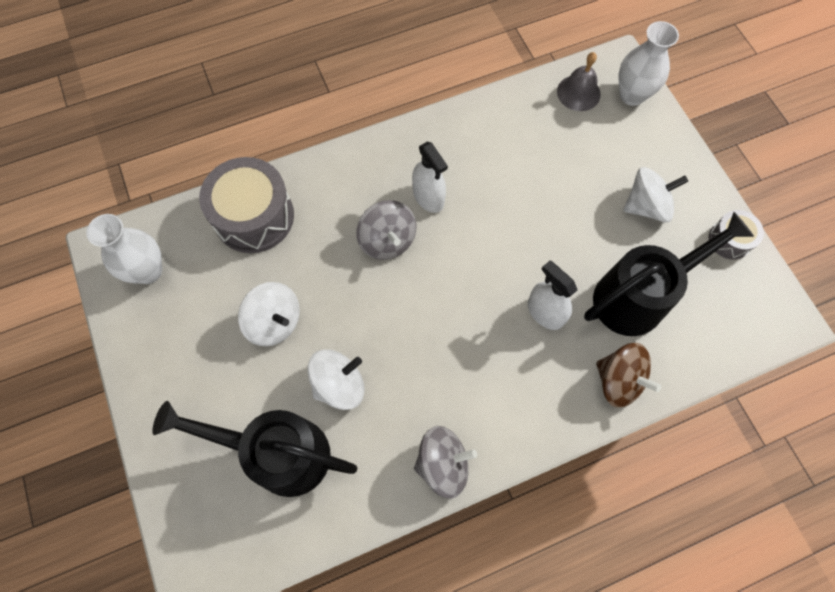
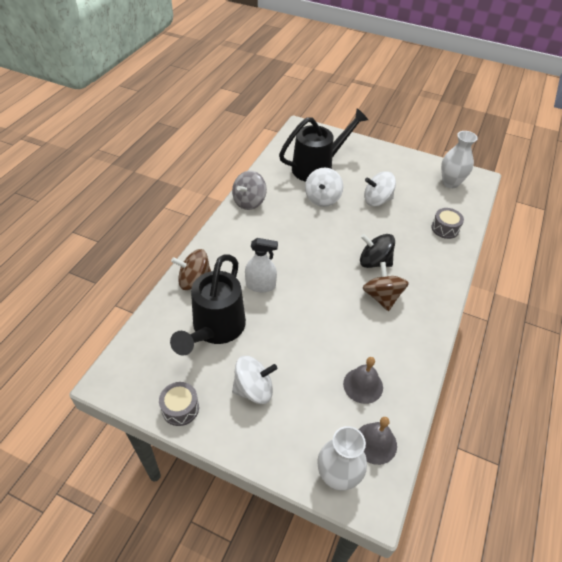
camera: 135 degrees right, 20 degrees down
grey drum [199,157,294,253] -> grey drum [431,208,464,239], size x0.52
grey spinning top [356,200,416,260] -> black spinning top [360,234,395,268]
white spray bottle [412,142,448,213] -> brown spinning top [363,262,409,311]
white spinning top [623,167,688,222] -> white spinning top turned 135 degrees counterclockwise [232,356,277,404]
none -> grey bell [343,357,383,404]

